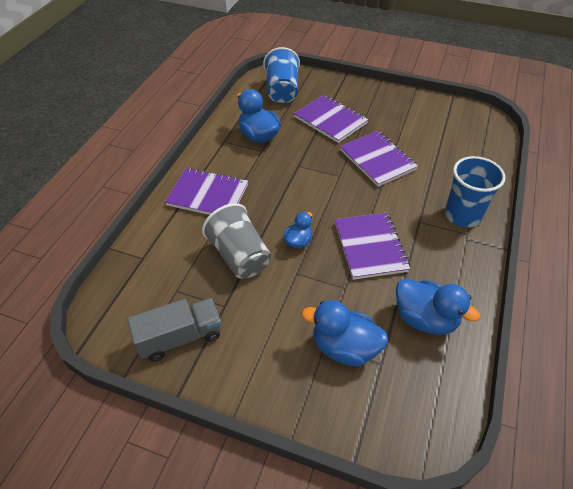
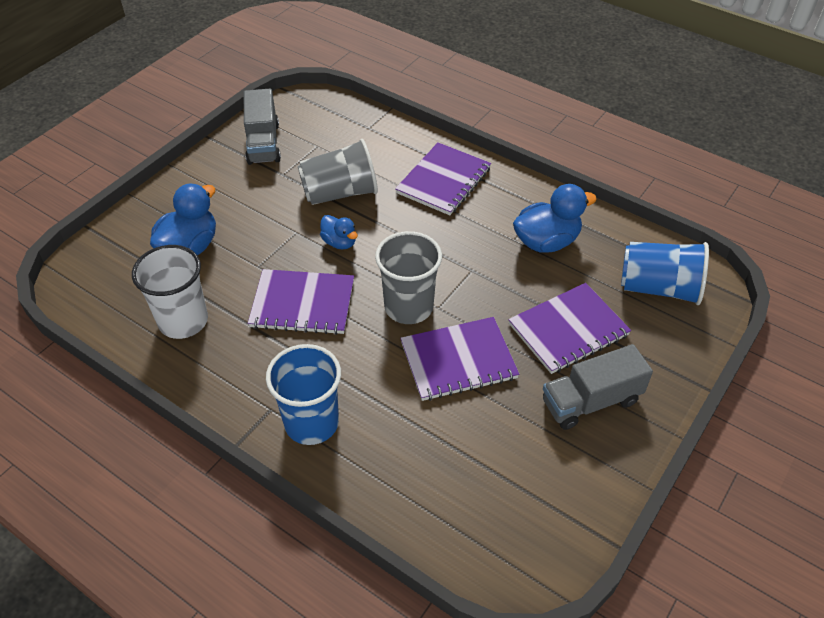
camera: 105 degrees right, 0 degrees up
blue duck [396,279,480,335] -> white cup [132,245,208,339]
none -> grey cup [375,231,442,324]
none -> grey truck [543,344,653,430]

